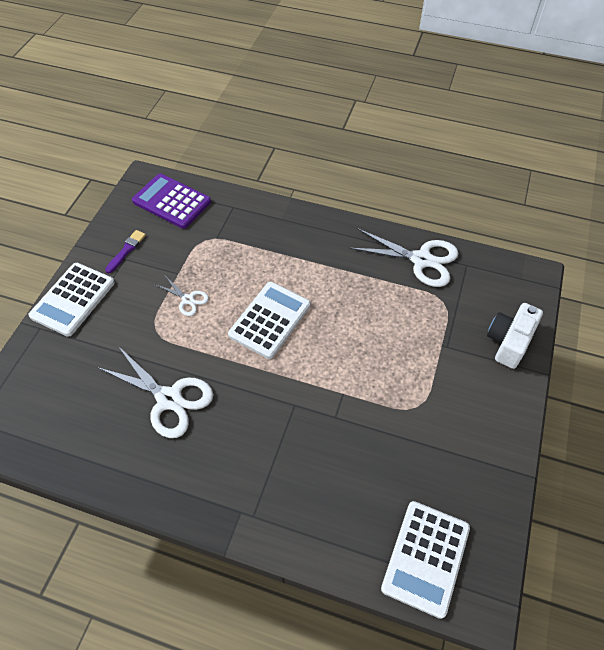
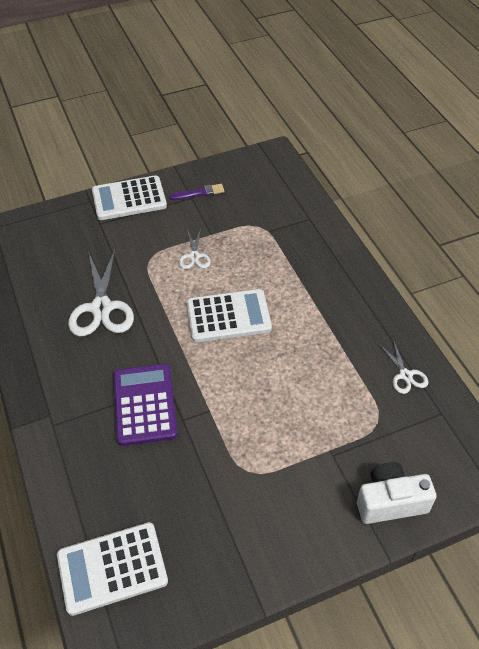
camera: 50 degrees right, 5 degrees down
purple calculator [132,174,211,229] -> purple calculator moved to [114,364,177,446]
white scissors [349,229,459,287] -> white scissors [379,339,428,394], size x0.52

